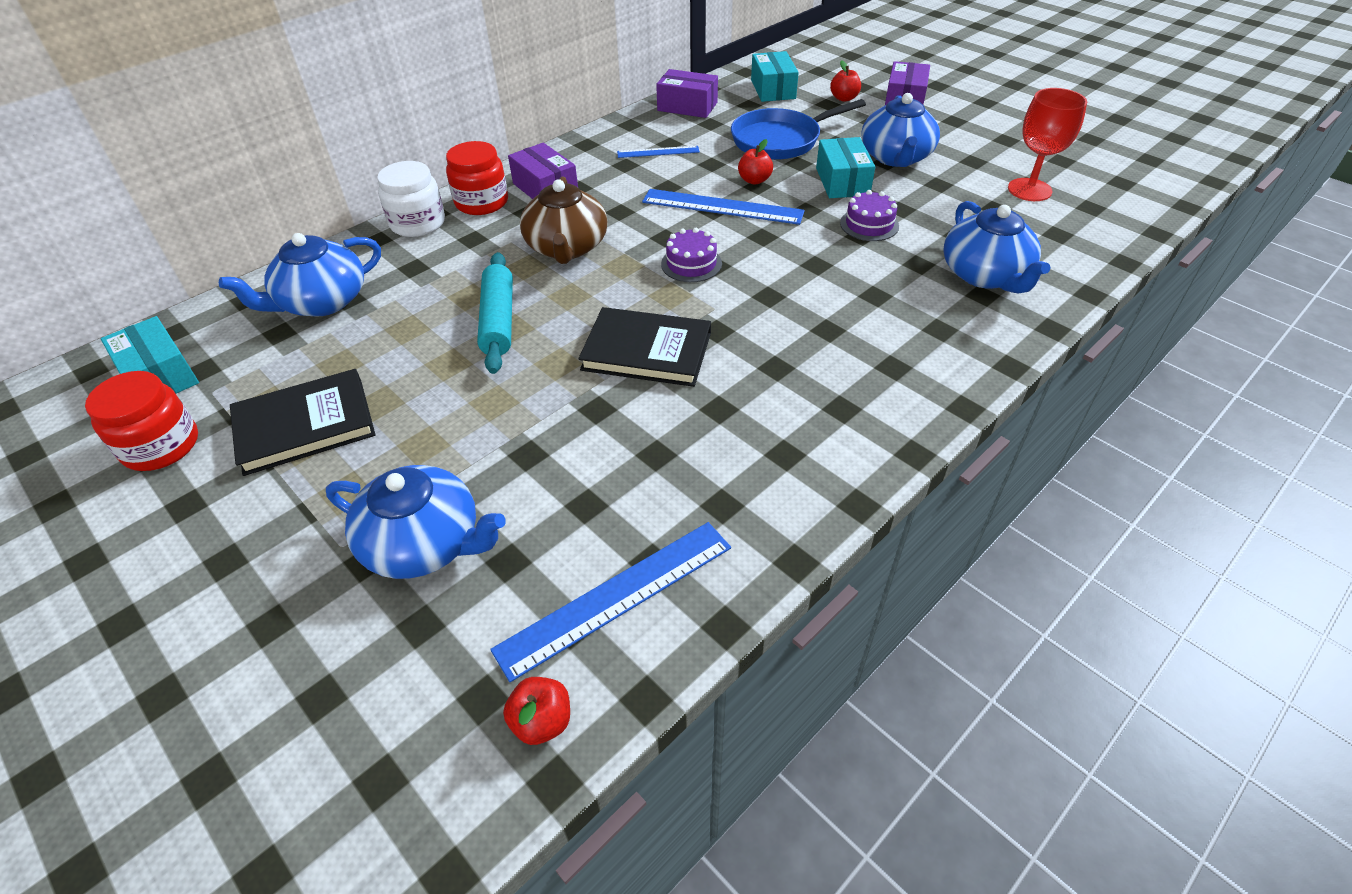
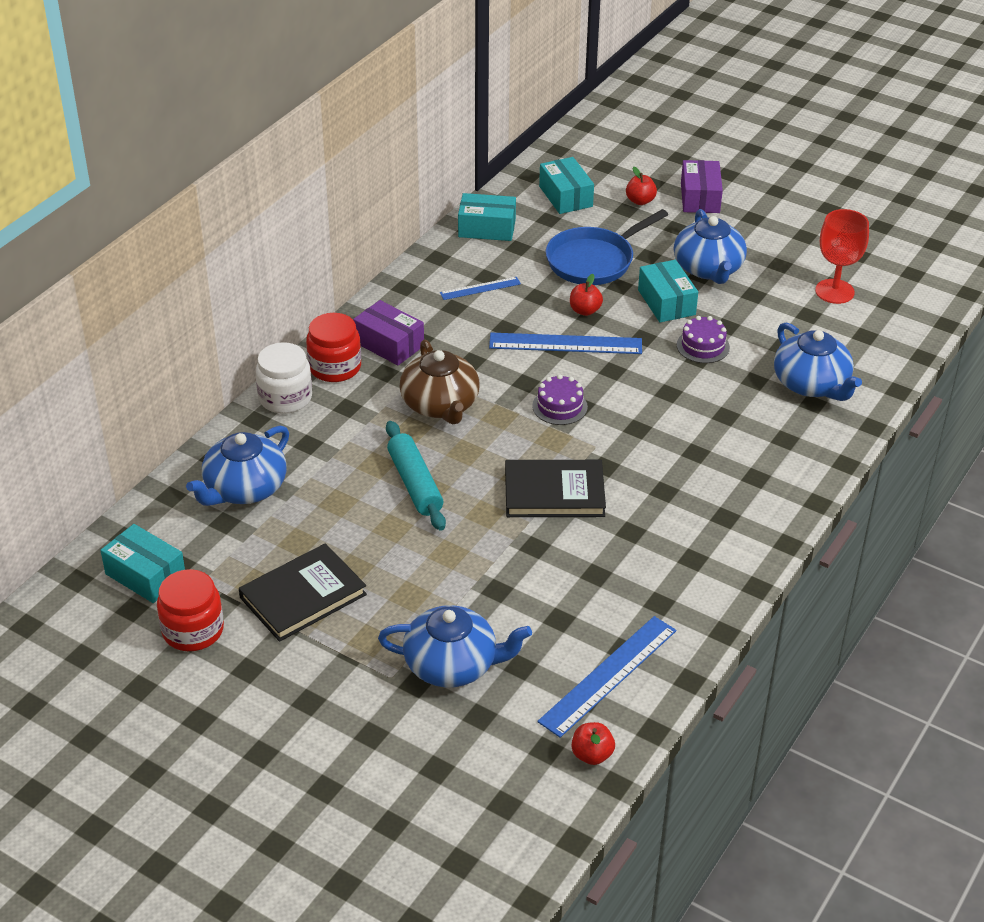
camera: 15 degrees left, 5 degrees down
purple box [656,69,718,118] -> turquoise box [458,193,516,241]

